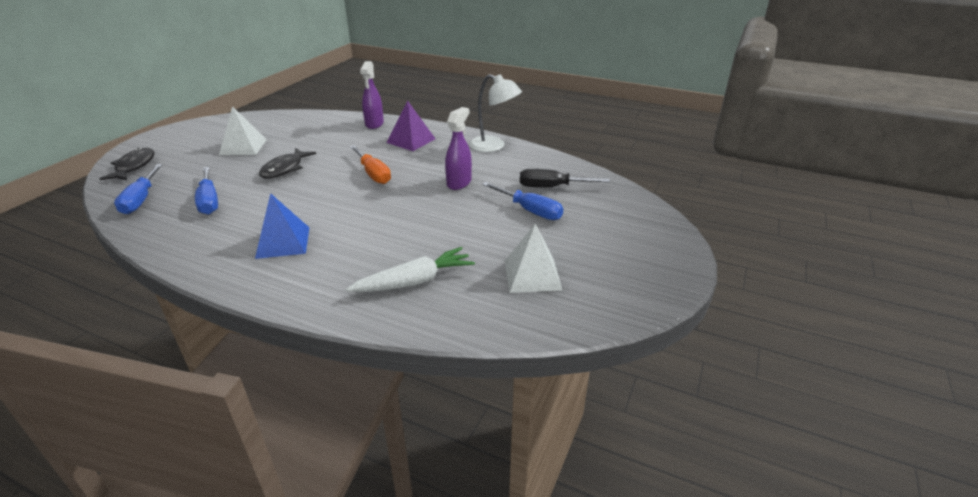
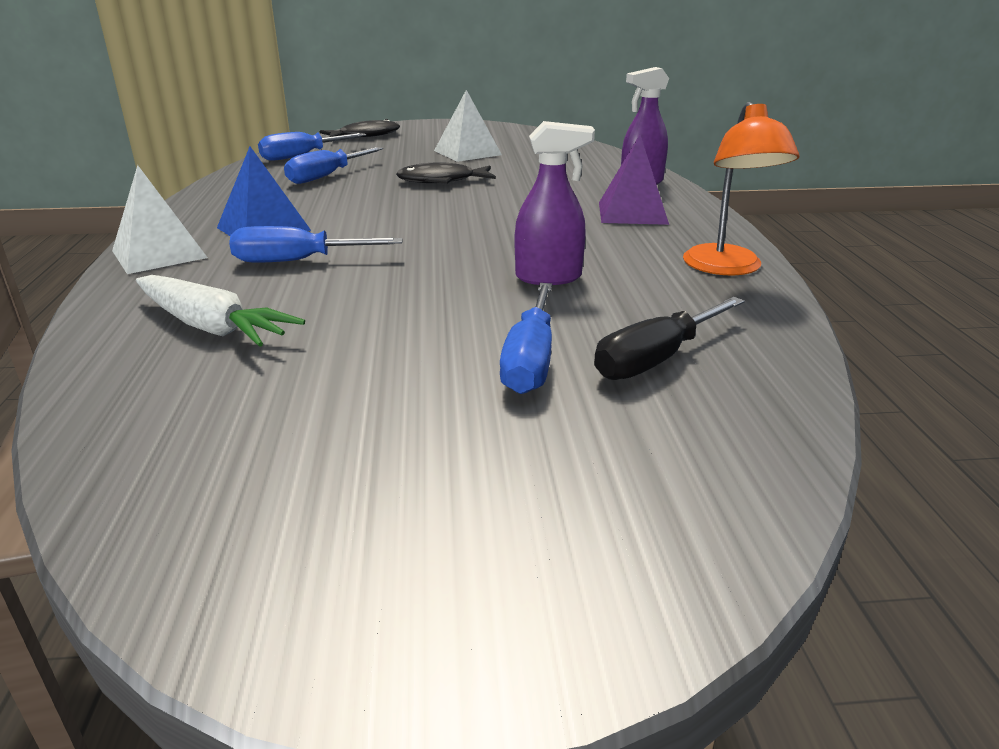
camera: 60 degrees right, 5 degrees down
orange screwdriver [350,145,391,184] -> none
white lamp [469,74,522,152] -> orange lamp [683,102,800,276]
white pyramid [504,224,562,293] -> white pyramid moved to [112,165,208,274]
black screwdriver [520,169,610,187] -> black screwdriver turned 105 degrees counterclockwise [594,297,745,380]
none -> blue screwdriver [229,226,403,263]

